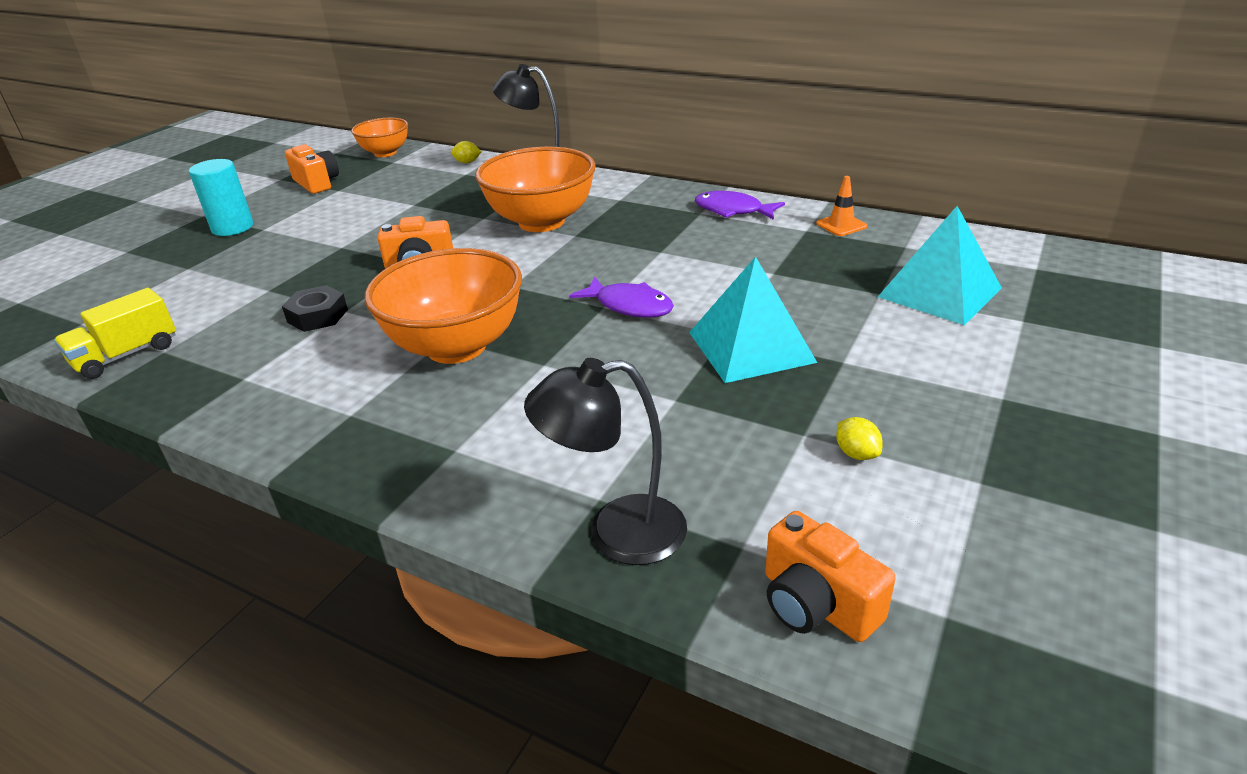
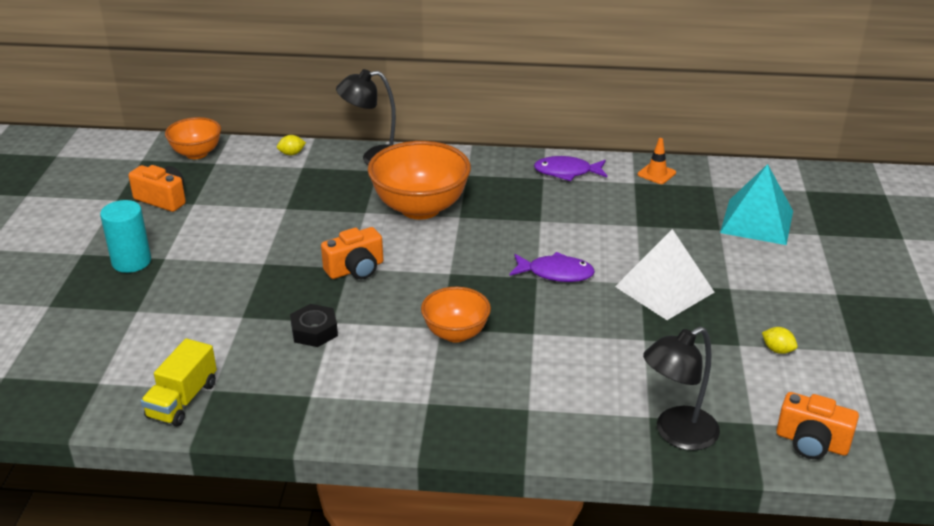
camera: 25 degrees left, 0 degrees up
orange bowl [365,248,522,364] -> orange bowl [421,287,491,343], size x0.58
turquoise pyramid [689,256,817,383] -> white pyramid [615,229,714,320]

